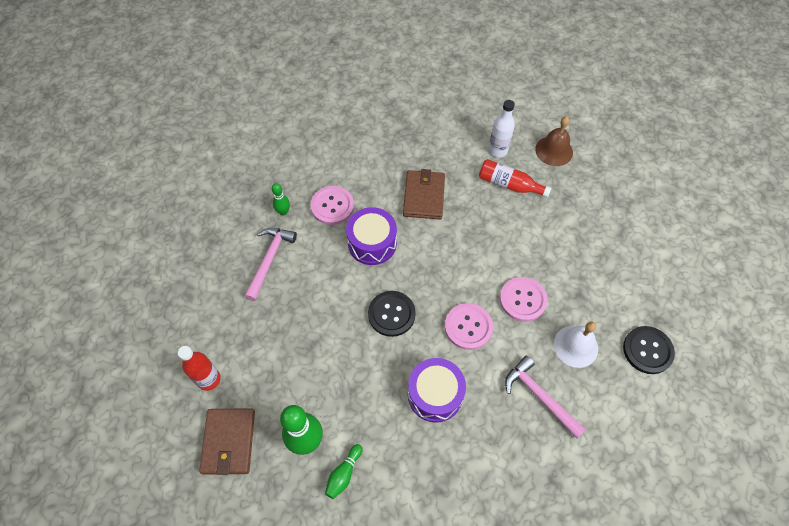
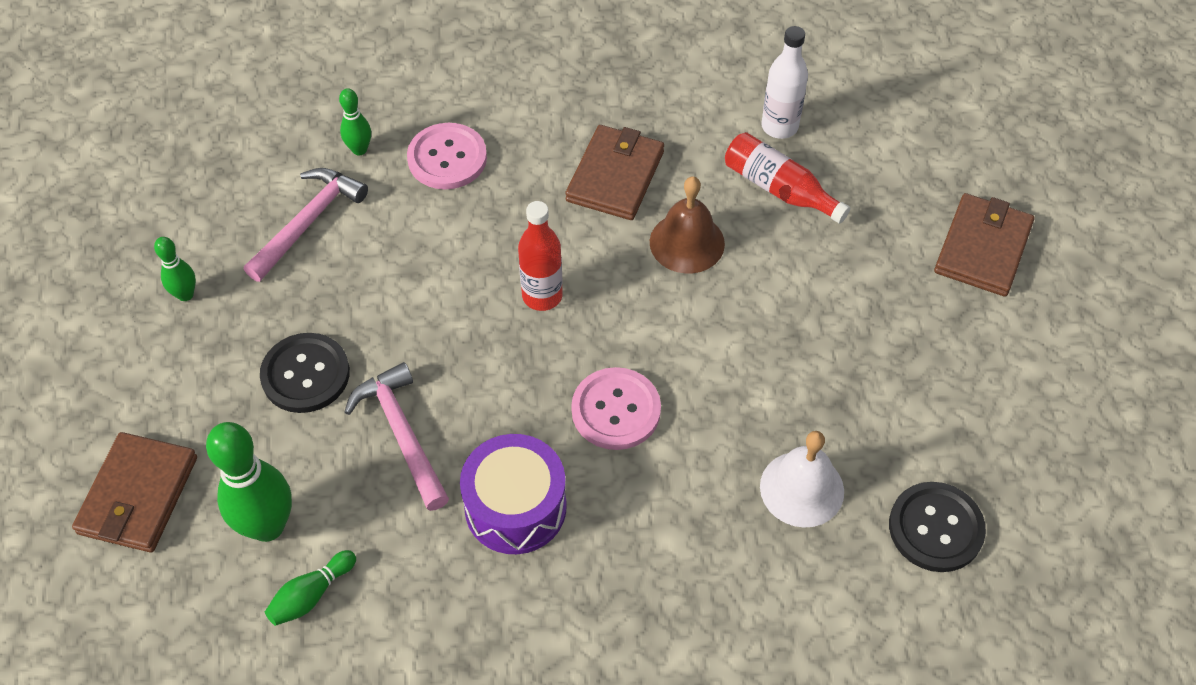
camera: 15 degrees right, 5 degrees down
red bottle [178,346,220,391] -> red bottle moved to [518,201,563,311]
purple drum [346,207,397,265] -> none
black button [368,291,416,337] -> black button moved to [260,333,350,413]
pink button [500,277,548,322] -> none
pink hammer [505,356,586,439] -> pink hammer moved to [345,362,449,511]
brown bell [535,116,573,166] -> brown bell moved to [650,176,725,273]
none -> green bowling pin [154,237,196,301]
none -> brown wallet [934,193,1034,296]

